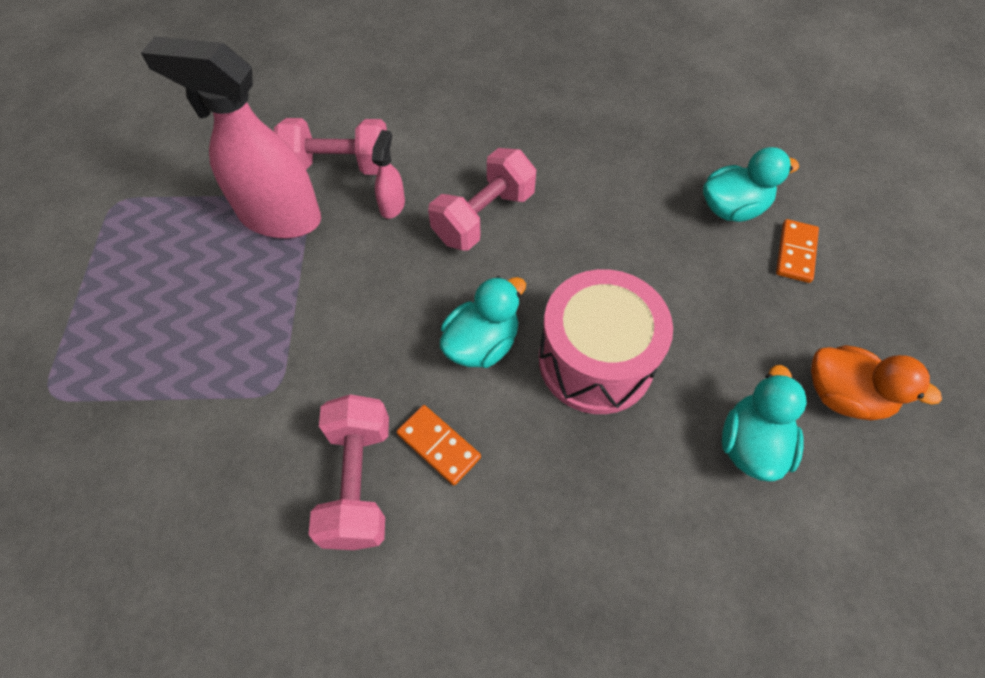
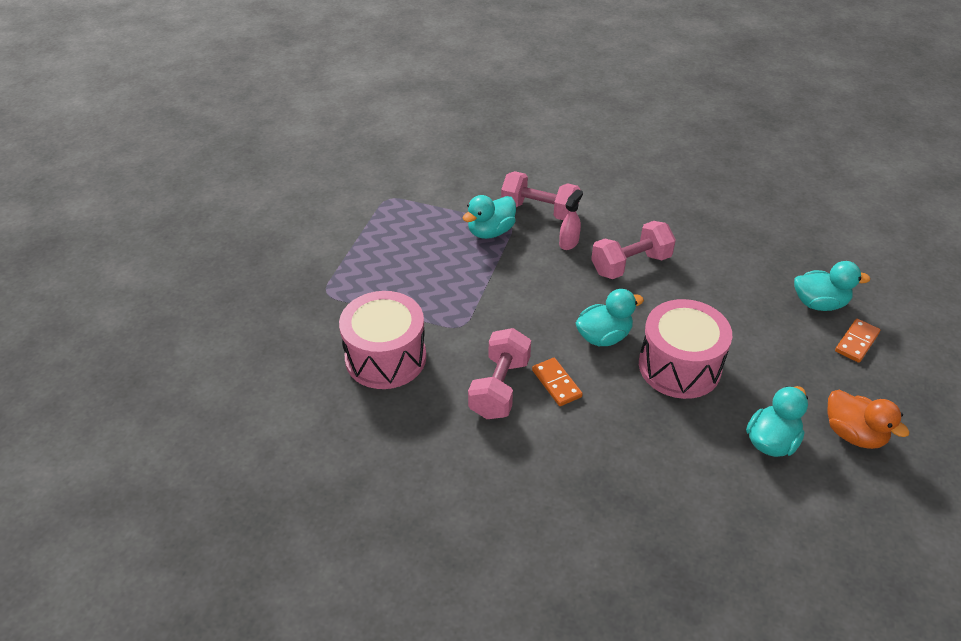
camera: 20 degrees right, 15 degrees down
pink spray bottle [141,37,321,238] -> turquoise duck [462,195,516,239]
none -> pink drum [339,291,426,389]

